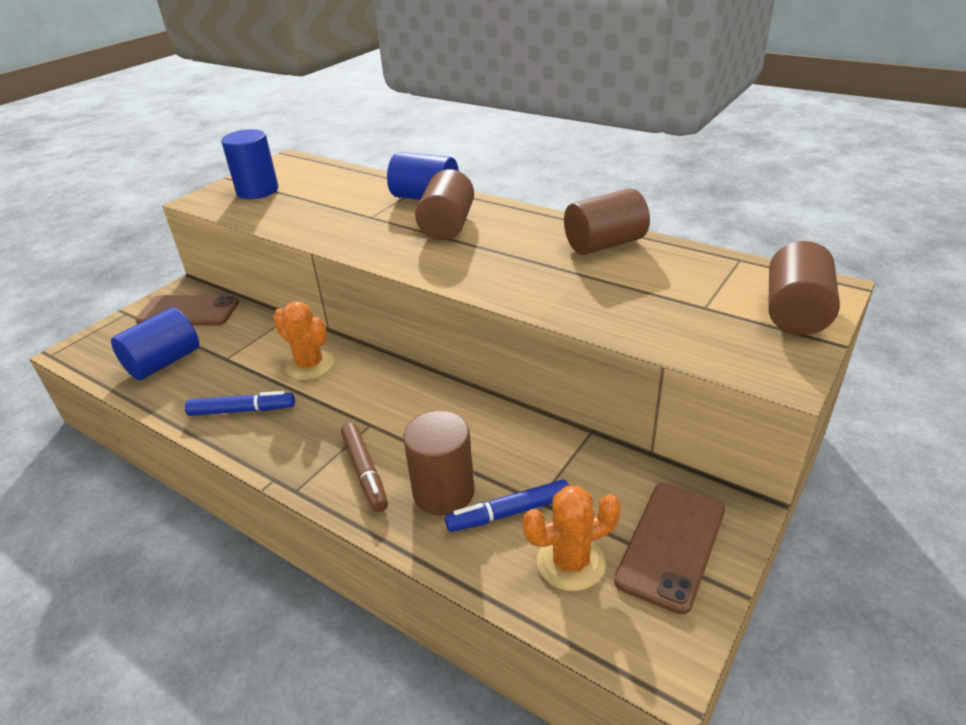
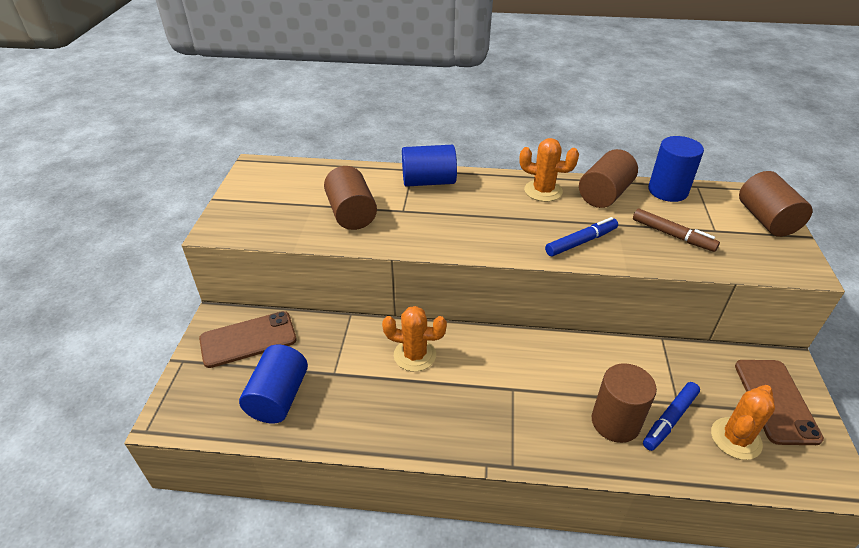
camera: 30 degrees left, 5 degrees up
blue marker [185,391,295,416] -> blue marker moved to [545,217,618,256]
blue cylinder [221,129,278,199] -> blue cylinder moved to [648,136,704,202]
brown marker [341,423,388,512] -> brown marker moved to [633,209,720,252]
brown cylinder [415,169,474,240] -> brown cylinder moved to [324,166,377,230]
none -> orange cactus [519,138,579,202]

